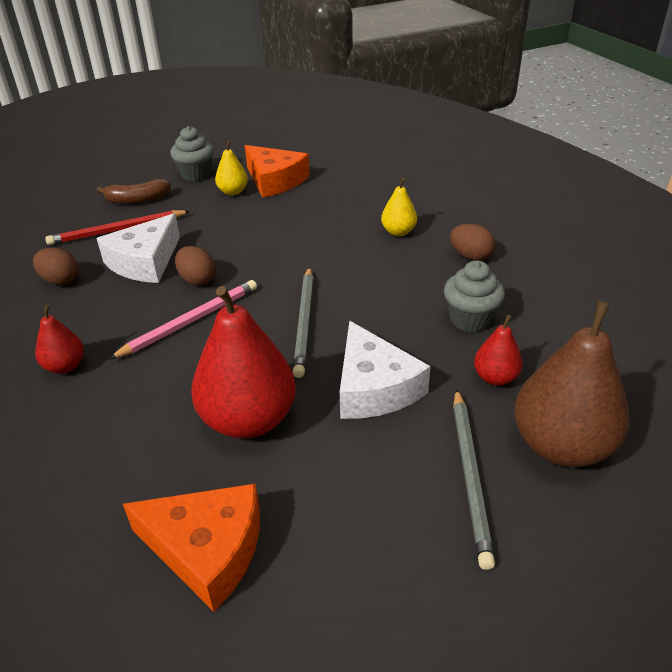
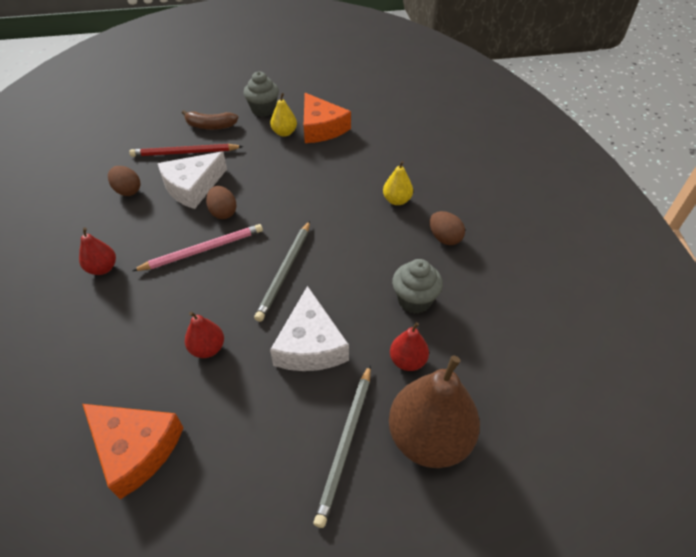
camera: 15 degrees right, 10 degrees up
red pear [191,286,296,439] -> red pear [185,312,224,358], size x0.50

